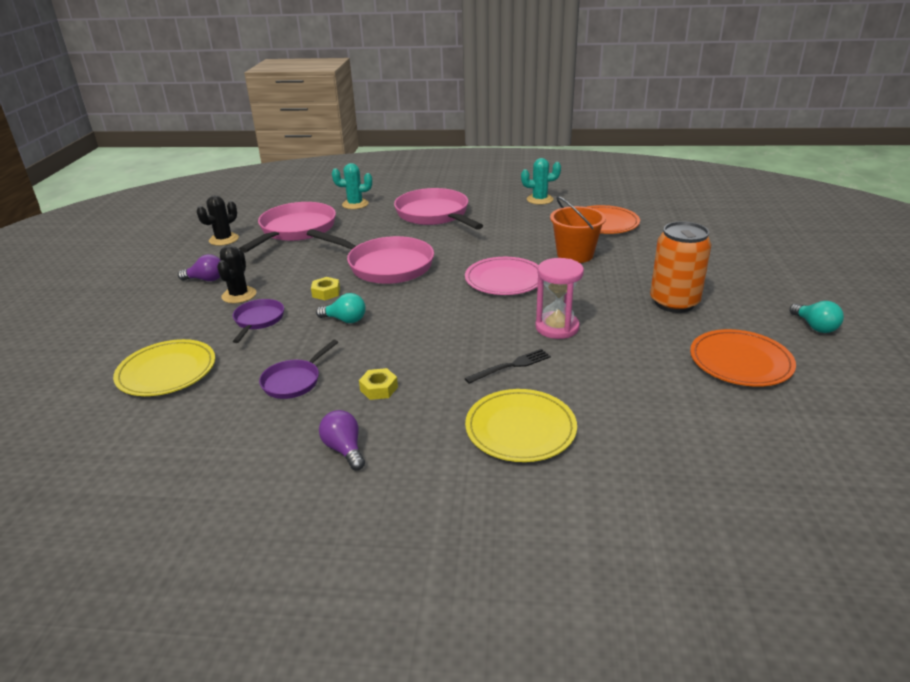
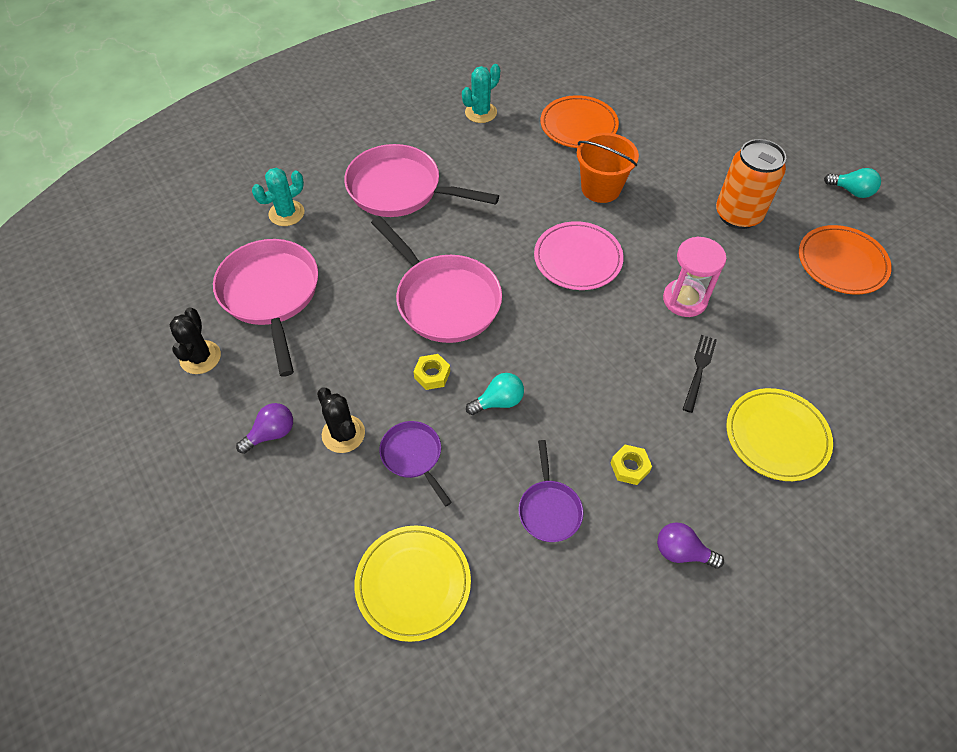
camera: 40 degrees left, 25 degrees up
pink pan [307,229,434,284] -> pink pan turned 60 degrees clockwise [371,216,502,343]

